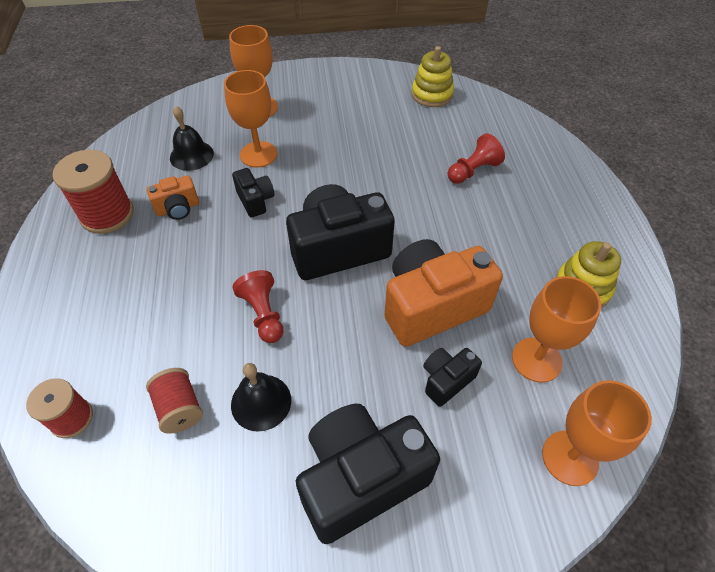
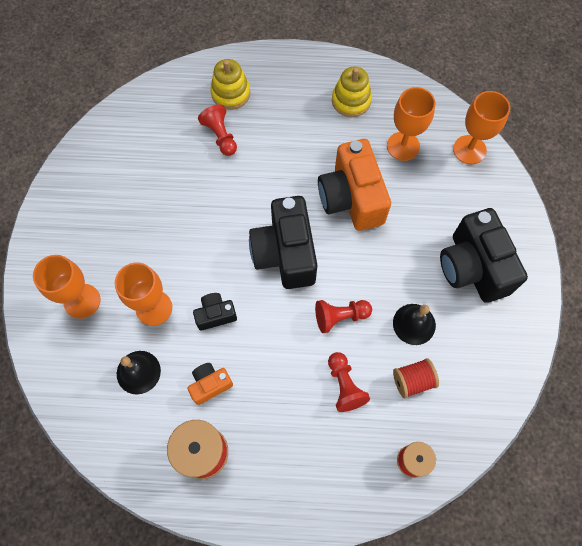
camera: 80 degrees left, 15 degrees up
orange camera [147,176,199,220] -> orange camera turned 105 degrees counterclockwise [187,363,233,405]
yellow stacking toy [411,46,454,107] -> yellow stacking toy moved to [210,59,250,110]
black camera [423,348,482,407] -> none
none -> red pawn [328,352,370,412]

